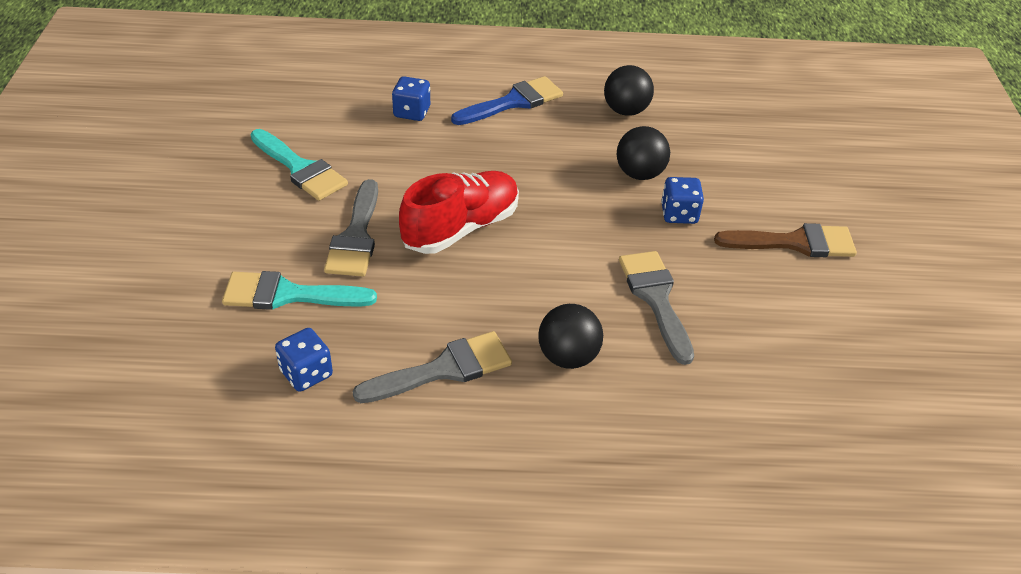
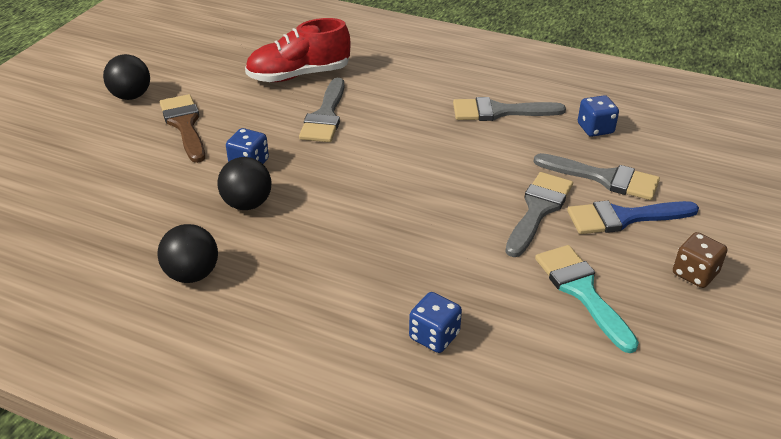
camera: 155 degrees left, 5 degrees down
turquoise brush [222,271,377,310] -> grey brush [533,153,660,200]
red shoe [399,171,519,254] -> red shoe moved to [245,18,351,82]
blue brush [451,76,563,125] -> blue brush moved to [567,201,699,234]
black ball [538,304,603,369] -> black ball moved to [103,54,150,100]
brown brush [714,223,857,257] -> brown brush turned 45 degrees clockwise [160,94,205,163]
none -> brown dice [673,232,727,288]

